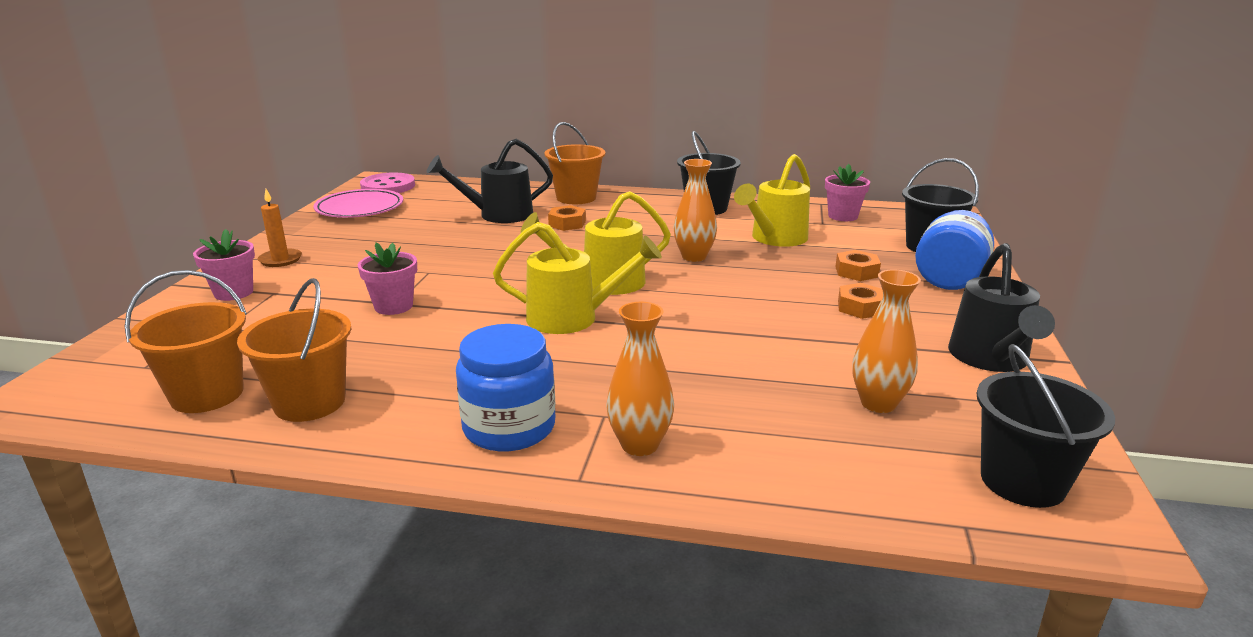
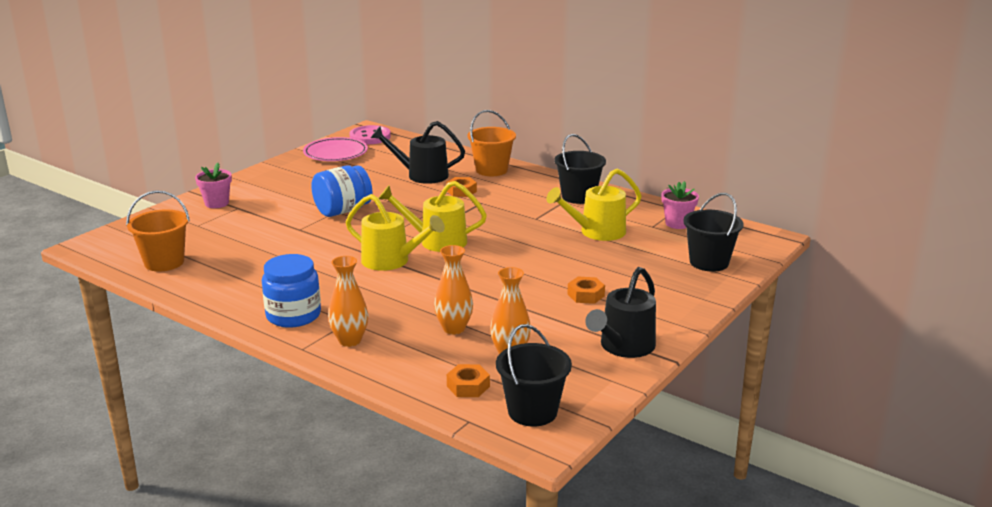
camera: 25 degrees right, 0 degrees up
orange bucket [237,278,352,422] -> none
orange candle [258,189,302,267] -> none
pink flower pot [358,242,417,315] -> none
orange vase [673,159,717,262] -> orange vase moved to [434,245,473,335]
orange nut [835,250,881,281] -> orange nut moved to [447,364,490,397]
blue jar [915,210,994,290] -> blue jar moved to [311,165,373,217]

